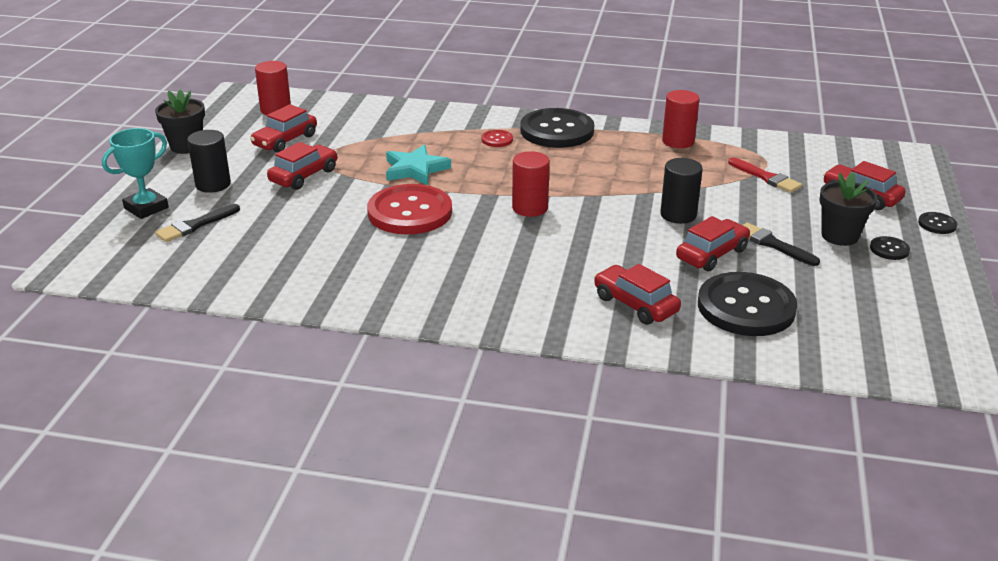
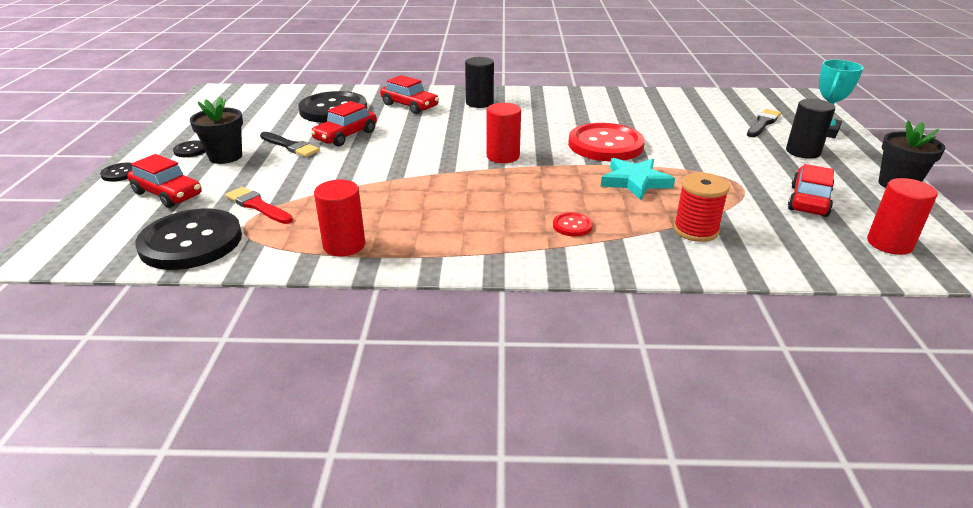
camera: 170 degrees right, 0 degrees up
red car [267,142,338,190] -> none
black button [520,108,594,148] -> black button moved to [135,209,242,270]
black cylinder [660,158,703,224] -> black cylinder moved to [465,57,494,108]
none -> red spool [674,173,730,242]

